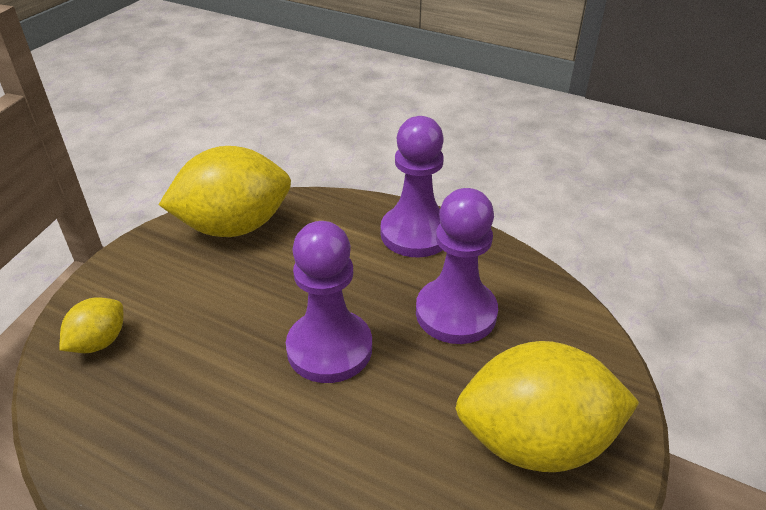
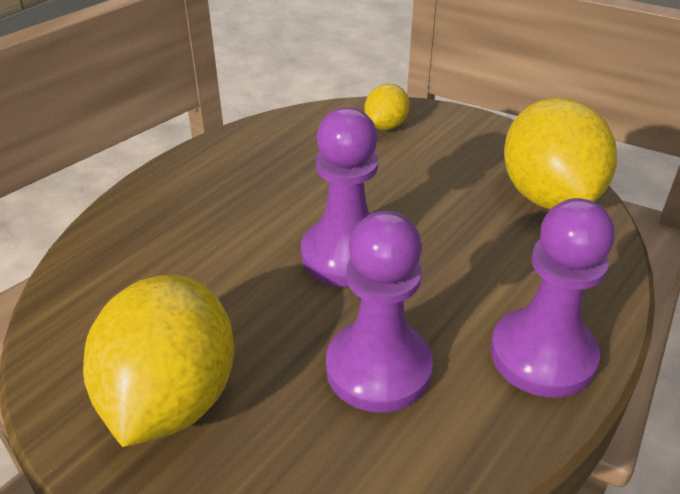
camera: 100 degrees right, 0 degrees up
yellow lemon [59,297,123,353] -> yellow lemon turned 75 degrees clockwise [364,84,410,130]

